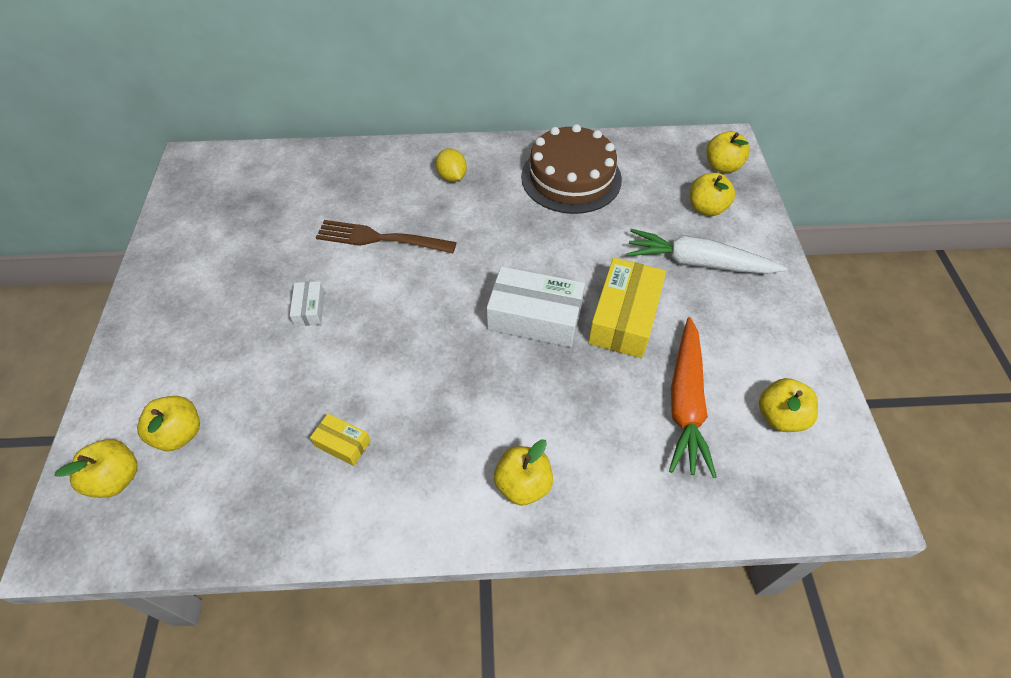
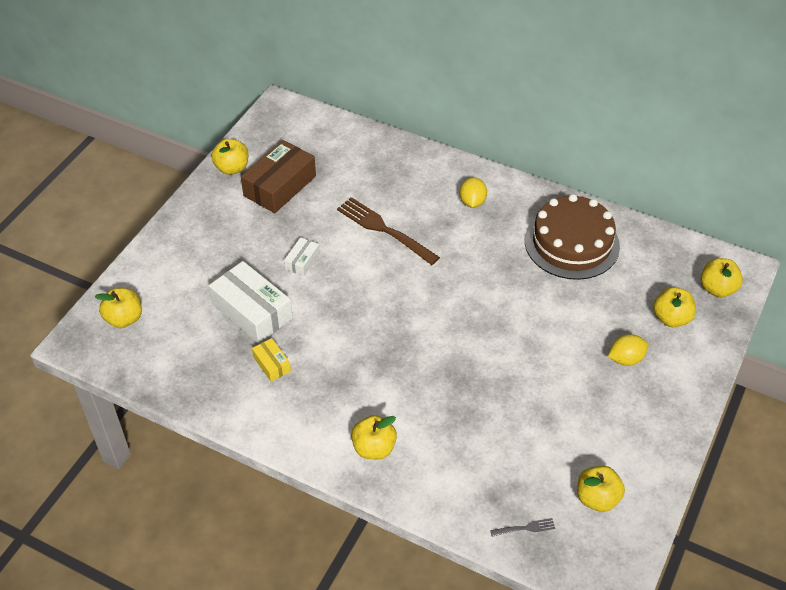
camera: 30 degrees right, 5 degrees down
yellow apple [137,396,200,451] -> yellow apple moved to [211,139,248,175]
white box [487,266,585,347] -> white box moved to [209,261,293,344]
yellow box [588,258,666,358] -> none
white carrot [627,229,788,274] -> yellow lemon [608,334,649,366]
orange carrot [669,317,717,478] -> none
none -> brown box [241,140,316,213]
none -> grey fork [490,518,555,537]

